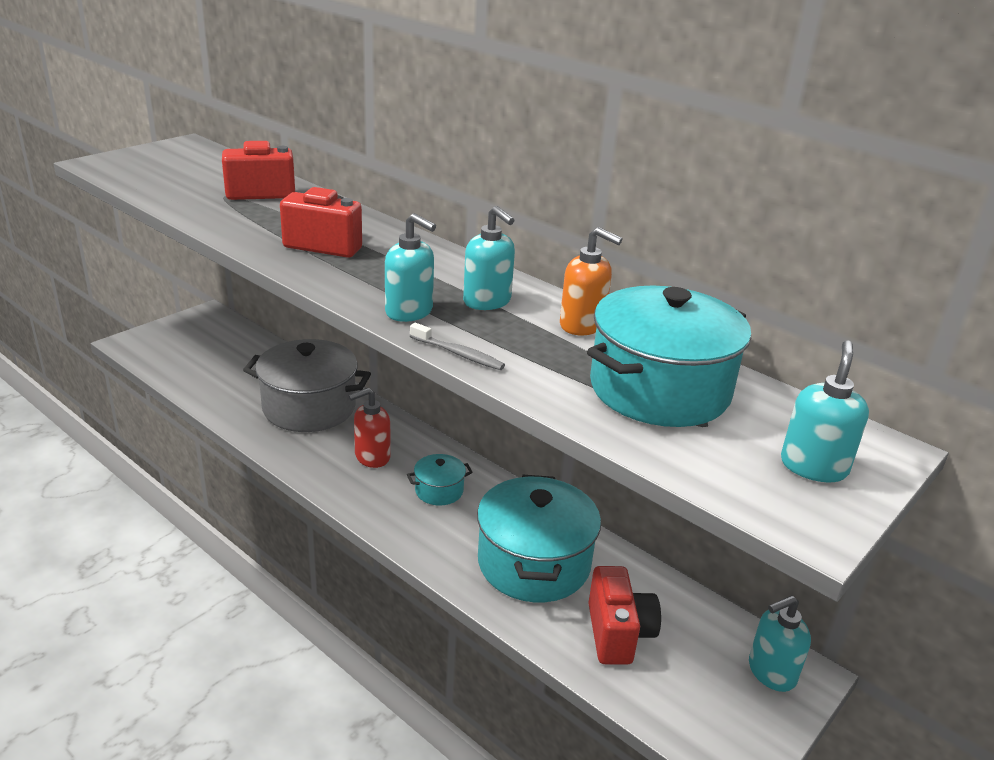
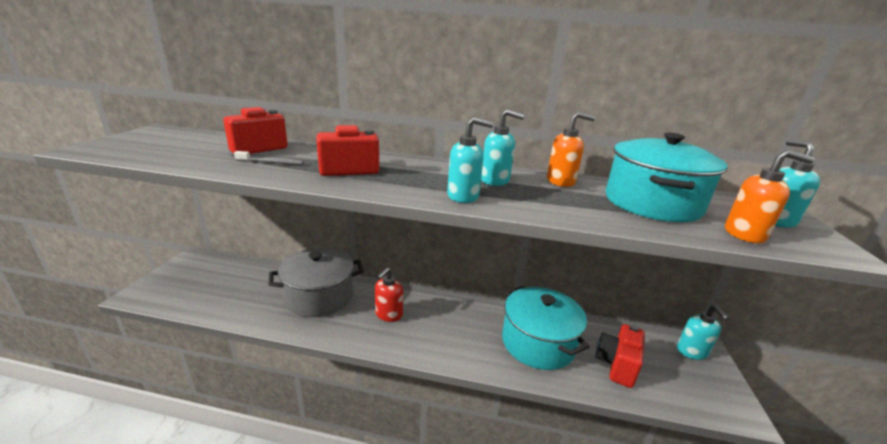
camera: 30 degrees left, 5 degrees down
turquoise pot [407,454,473,505] -> none
grey toothbrush [410,323,505,370] -> grey toothbrush moved to [234,151,304,165]
red camera [588,566,661,665] -> red camera turned 120 degrees counterclockwise [595,324,645,388]
turquoise soap dispenser [749,595,811,692] -> turquoise soap dispenser turned 45 degrees counterclockwise [677,305,729,360]
none -> orange soap dispenser [725,150,815,243]

